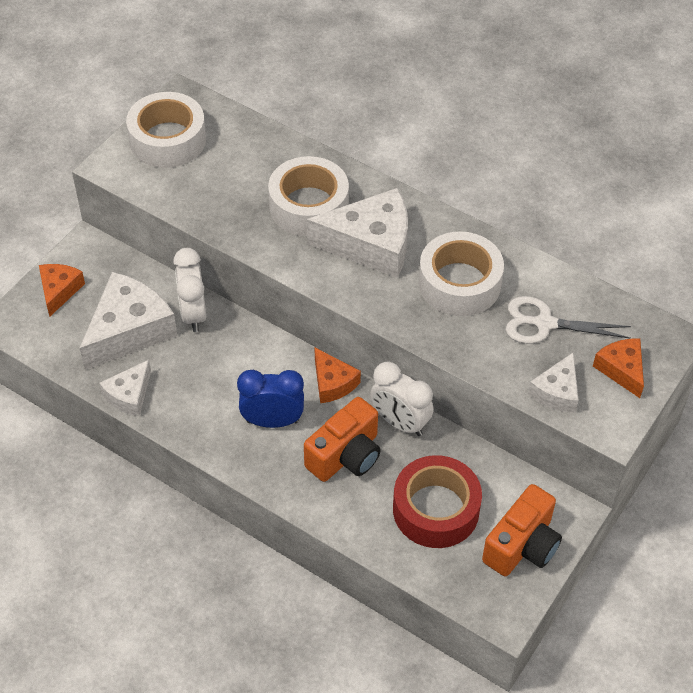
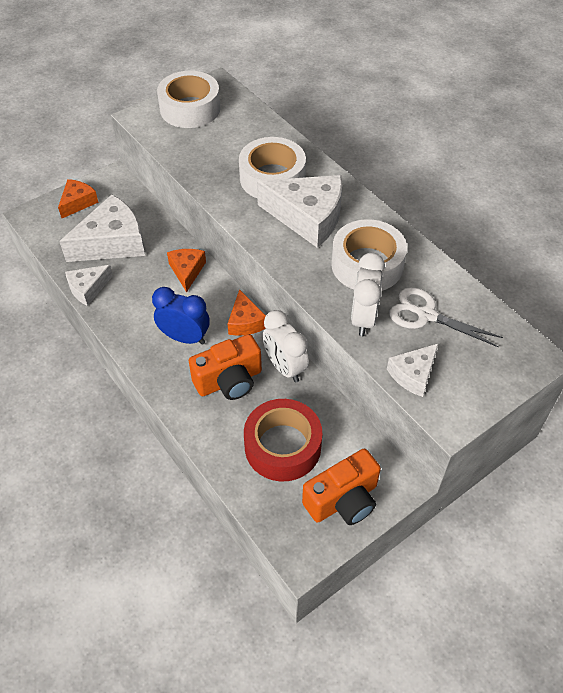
camera: 20 degrees right, 0 degrees up
white clock [173,248,206,332] -> white clock moved to [351,253,385,336]
orange cheese [593,338,644,398] -> orange cheese moved to [167,249,206,292]

